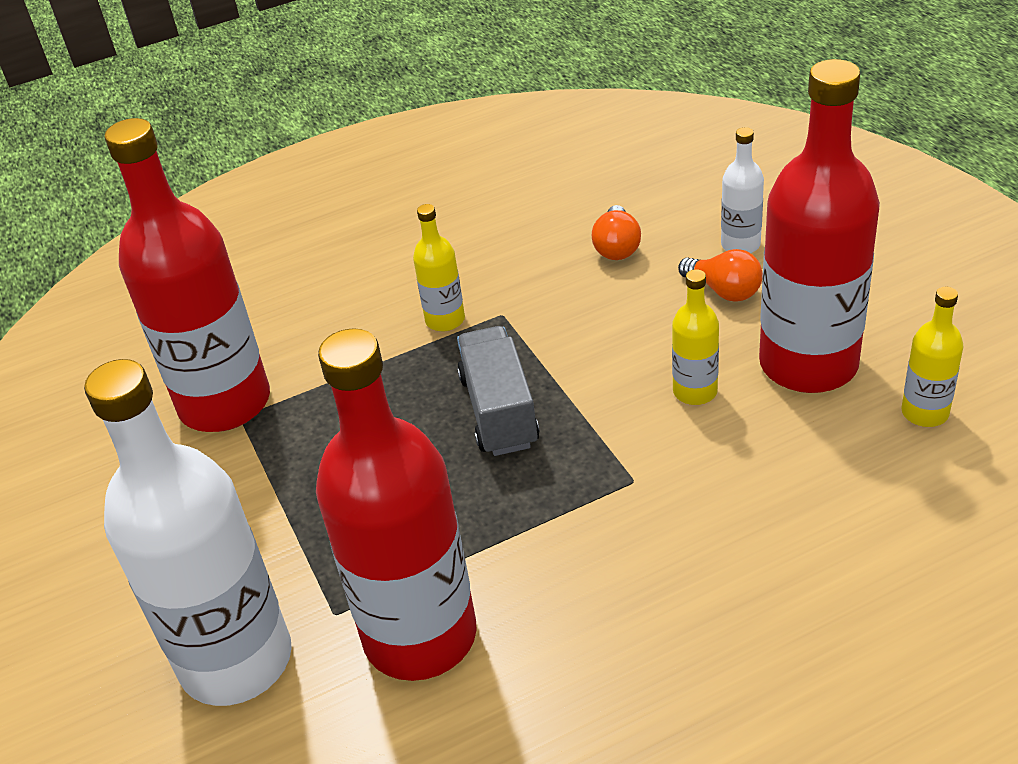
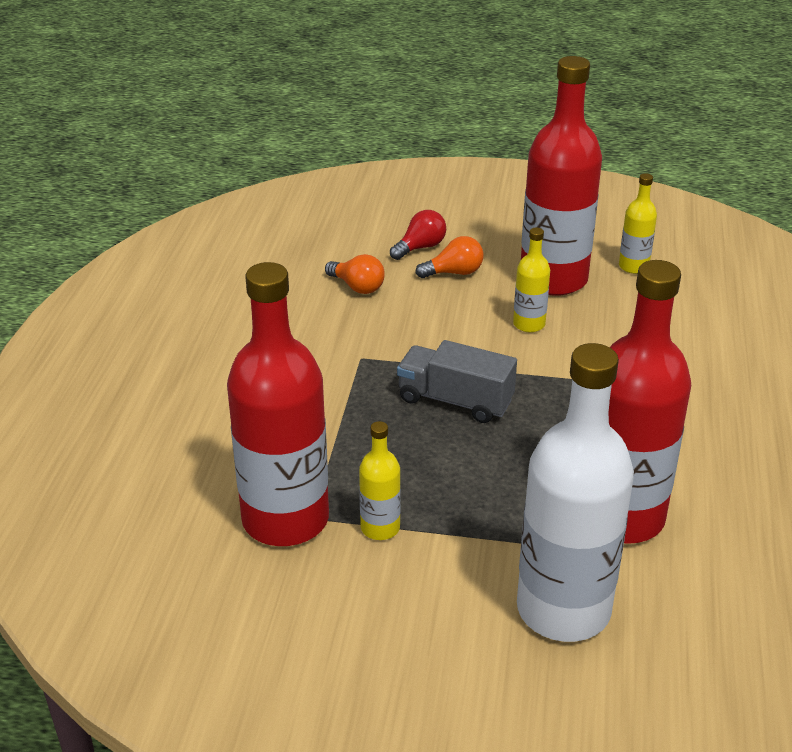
camera: 60 degrees left, 5 degrees down
yellow bottle [413,204,465,331] -> yellow bottle moved to [359,421,401,540]
white bottle [721,127,764,253] -> red light bulb [390,210,446,260]

